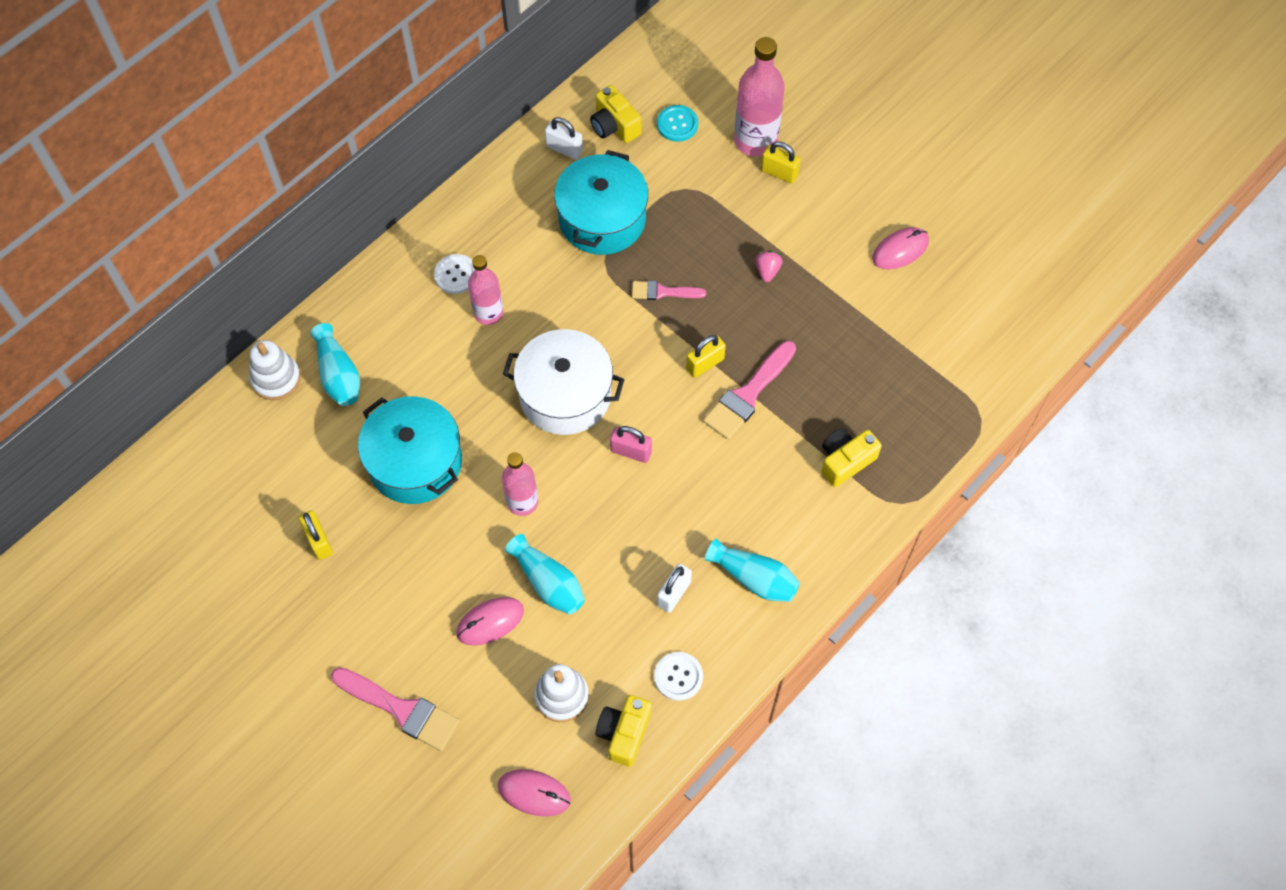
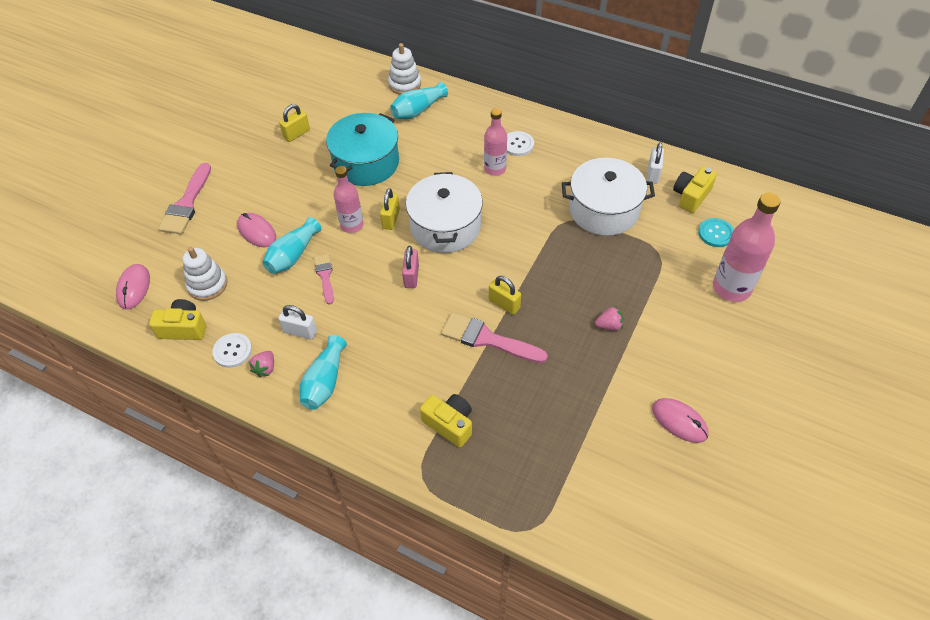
camera: 75 degrees right, 10 degrees down
turquoise pot [554,150,648,255] -> white pot [562,158,655,236]
pink brush [632,280,706,300] -> pink brush moved to [314,254,334,304]
yellow padlock [761,141,801,183] -> yellow padlock moved to [380,188,400,230]
none -> pink strawberry [249,351,274,378]

